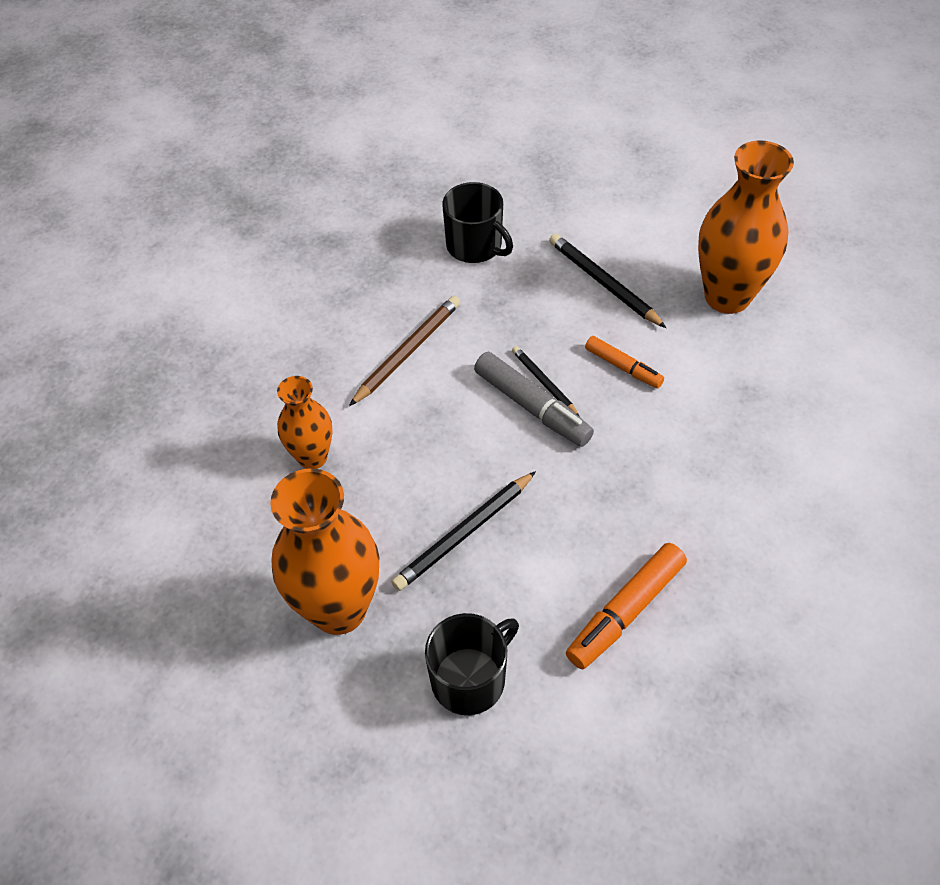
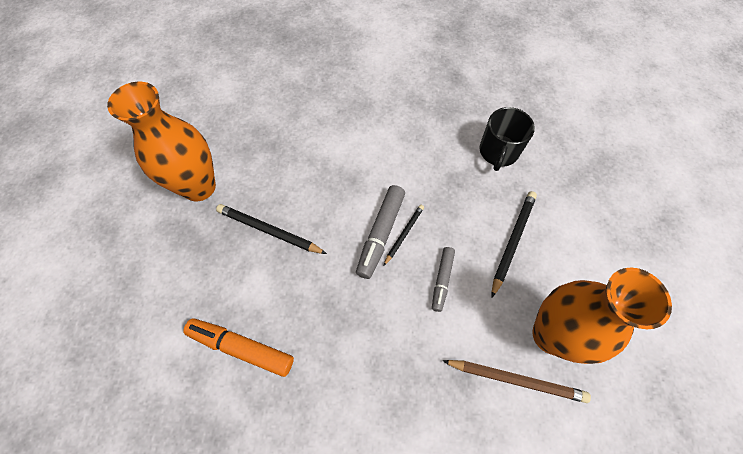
camera: 65 degrees right, 10 degrees up
orange vase [277,376,332,469] -> none
brown pencil [349,296,460,406] -> brown pencil moved to [442,360,591,403]
black mug [425,613,519,715] -> none
orange marker [585,336,664,388] -> grey marker [432,247,455,312]

